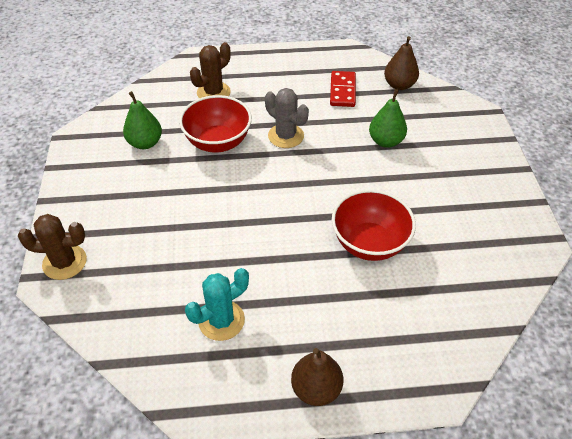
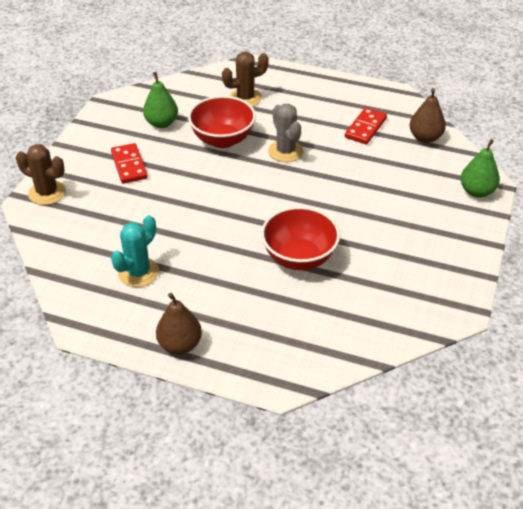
camera: 25 degrees right, 5 degrees down
turquoise cactus [185,268,249,341] -> turquoise cactus turned 45 degrees counterclockwise [111,215,159,287]
green pear [369,89,407,148] -> green pear moved to [461,139,500,198]
none -> red domino [111,143,148,184]

